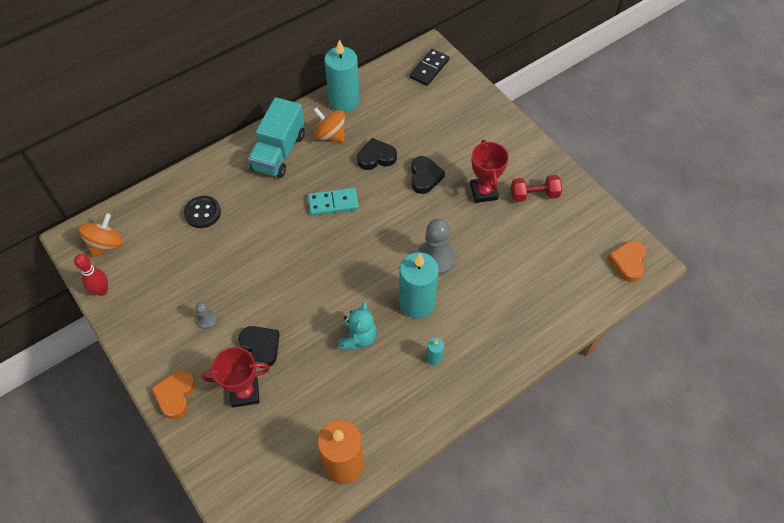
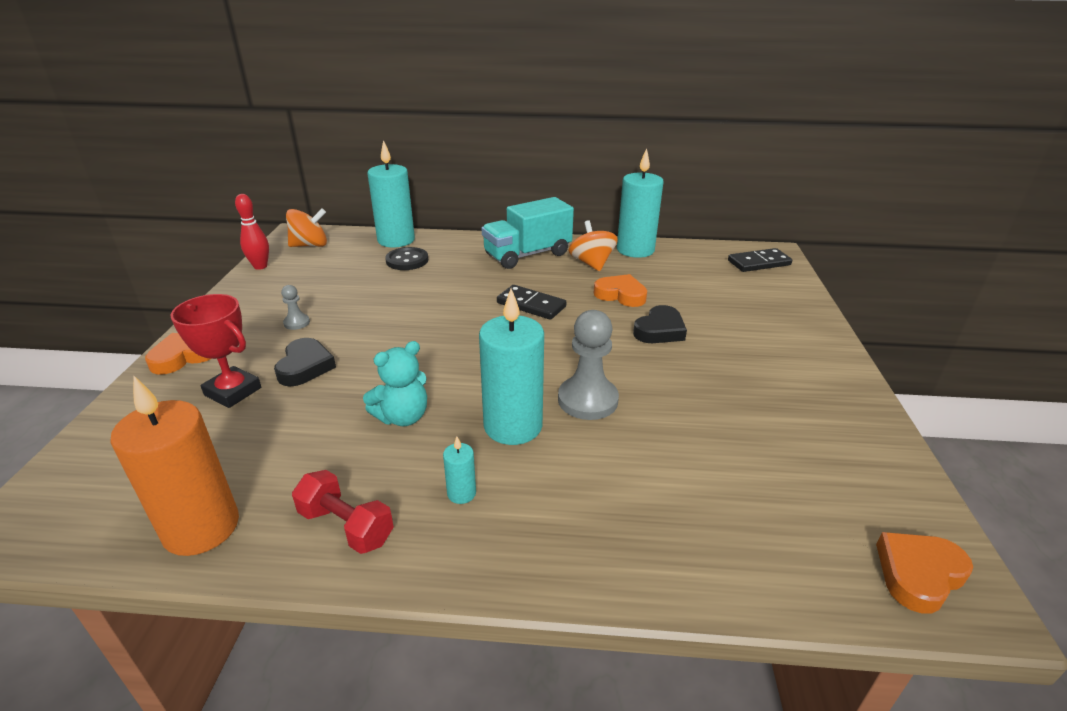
camera: 40 degrees right, 25 degrees down
turquoise domino [308,188,359,216] -> black domino [497,285,566,320]
black heart [357,138,397,170] -> orange heart [594,274,647,307]
red trophy [470,140,509,203] -> none
red dumbbell [511,175,562,202] -> red dumbbell moved to [292,470,394,554]
none -> turquoise candle [367,140,415,247]

